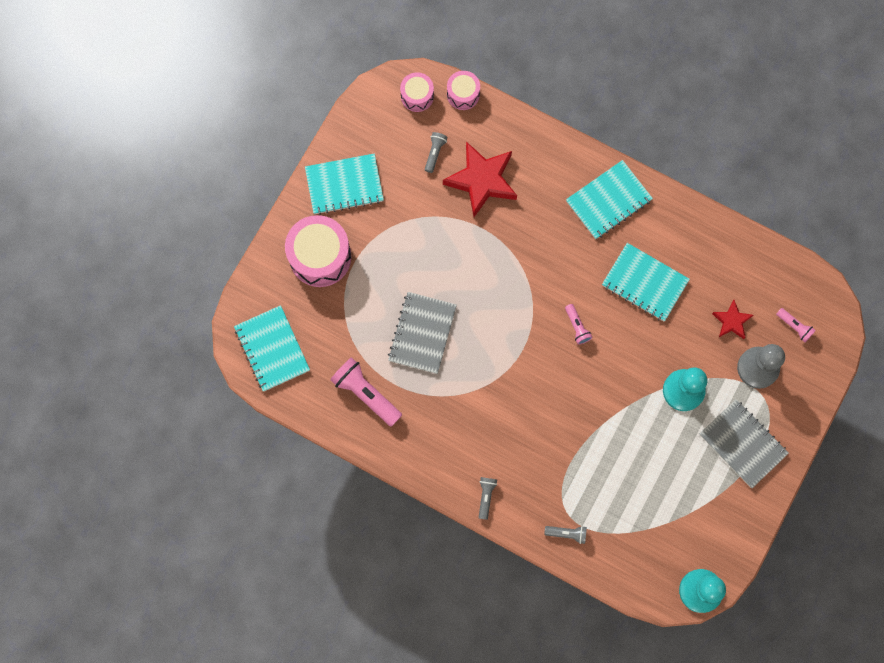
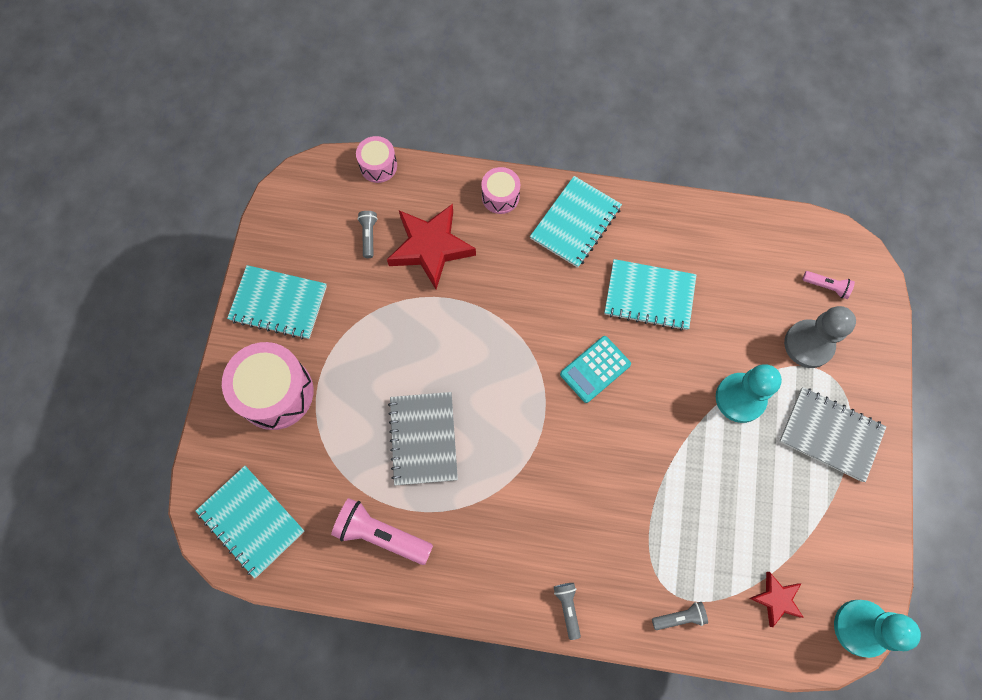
camera: 20 degrees left, 5 degrees down
turquoise notebook [305,153,384,215] -> turquoise notebook turned 45 degrees clockwise [227,265,327,339]
pink drum [400,72,434,112] -> pink drum moved to [481,167,520,214]
pink flashlight [565,304,593,345] -> turquoise calculator [560,336,631,403]
red star [712,300,753,339] -> red star moved to [749,572,804,627]

